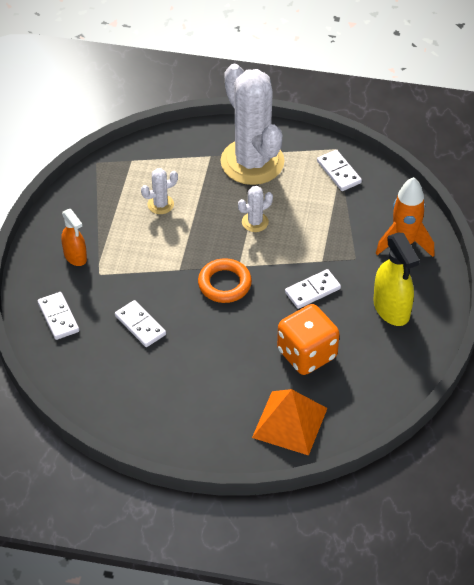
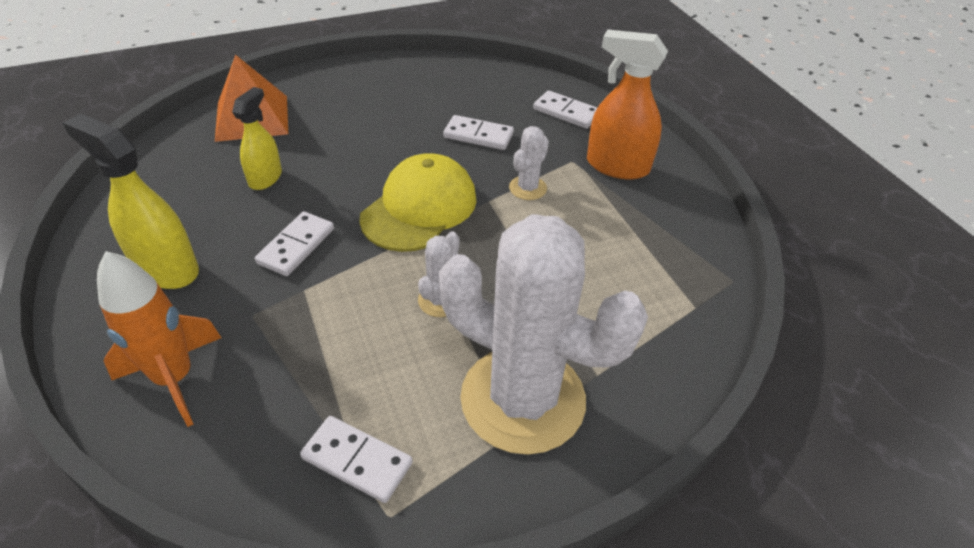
camera: 145 degrees right, 5 degrees down
orange spray bottle [61,209,87,266] -> orange spray bottle [587,30,668,180], size x1.58
white cactus [141,168,178,214] -> white cactus moved to [509,126,549,200]
orange ring [198,258,252,303] -> yellow cap [359,153,477,252]
orange dice [277,304,340,375] -> yellow spray bottle [232,87,282,190]

